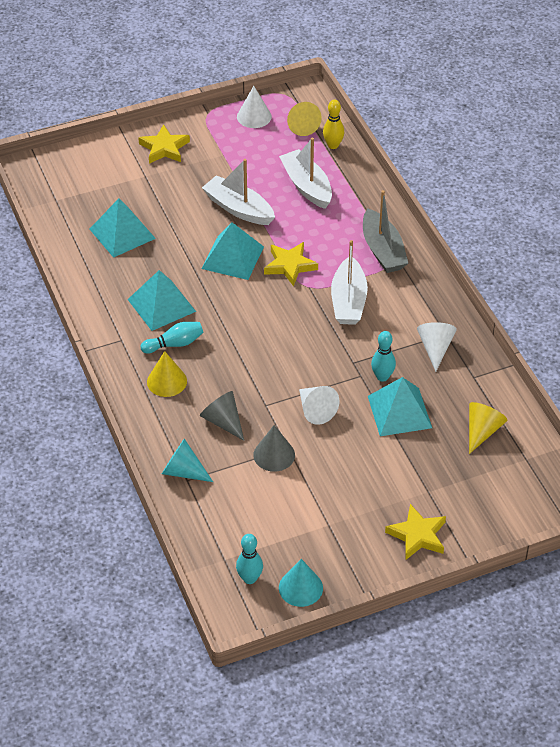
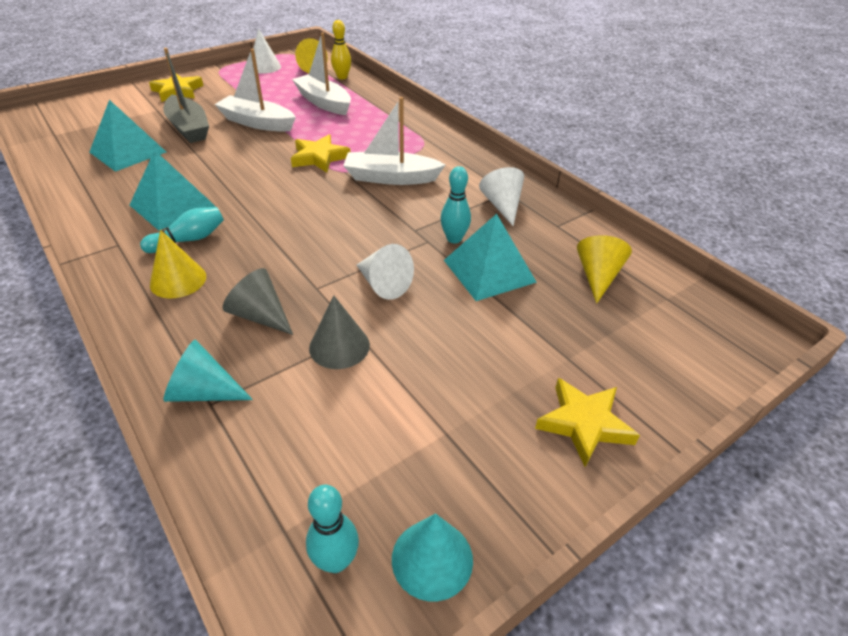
camera: 15 degrees left, 5 degrees down
turquoise pyramid [201,222,264,280] -> none
white boat [331,240,368,325] -> white boat turned 105 degrees clockwise [343,97,446,185]
grey boat [363,190,409,273] -> grey boat moved to [163,48,209,143]

